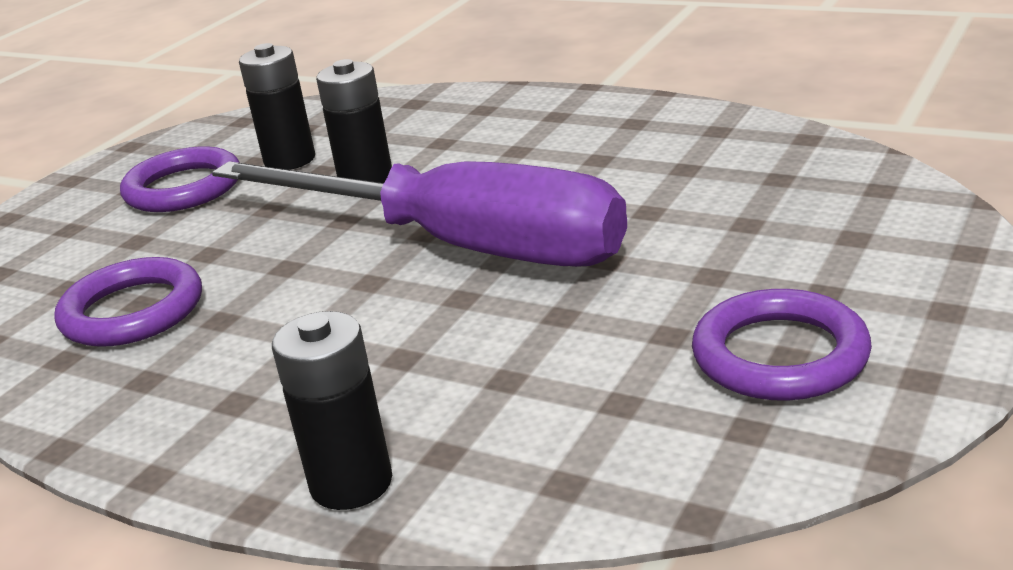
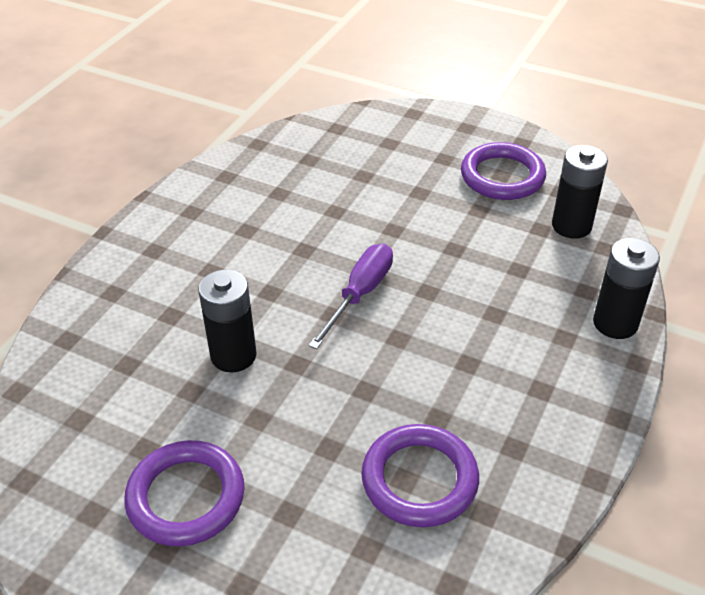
camera: 95 degrees left, 15 degrees up
purple screwdriver [212,161,627,267] -> purple screwdriver [308,244,393,349], size x0.46
black battery [239,43,315,170] -> black battery moved to [552,145,608,239]

